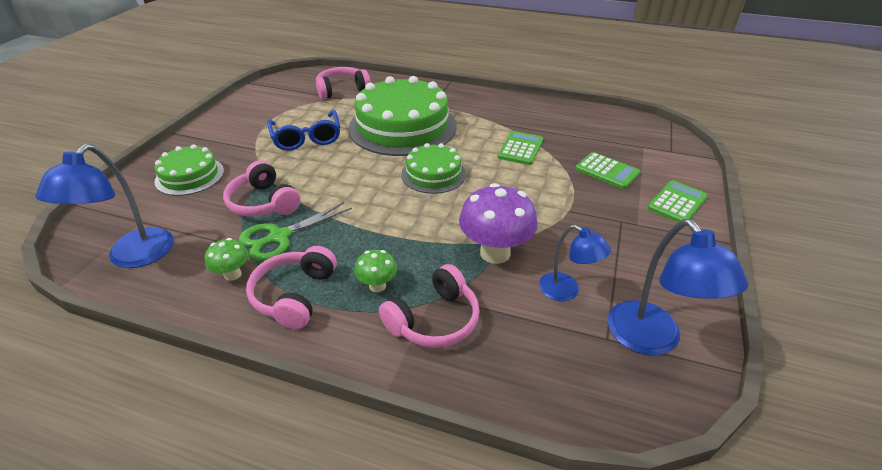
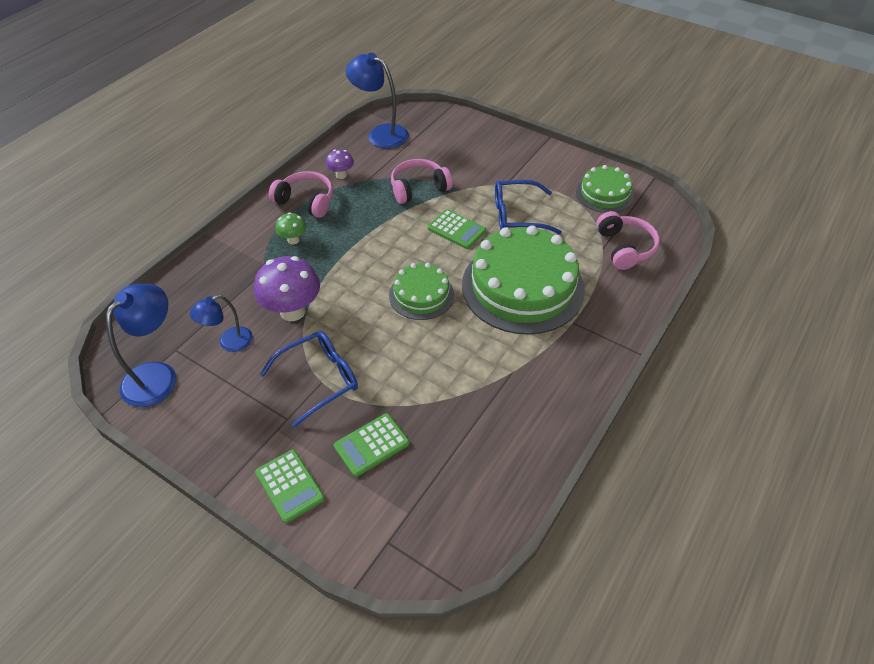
camera: 105 degrees right, 10 degrees up
green cake [154,144,224,196] -> green cake moved to [576,165,634,213]
green mushroom [205,238,249,281] -> purple mushroom [326,150,354,179]
green scissors [239,202,352,261] -> none
pink headphones [379,264,480,348] -> none
green calculator [498,131,543,165] -> green calculator moved to [428,209,486,249]
blue lamp [608,219,748,356] -> blue lamp turned 120 degrees clockwise [106,284,177,407]
none -> blue glasses [260,331,358,428]

